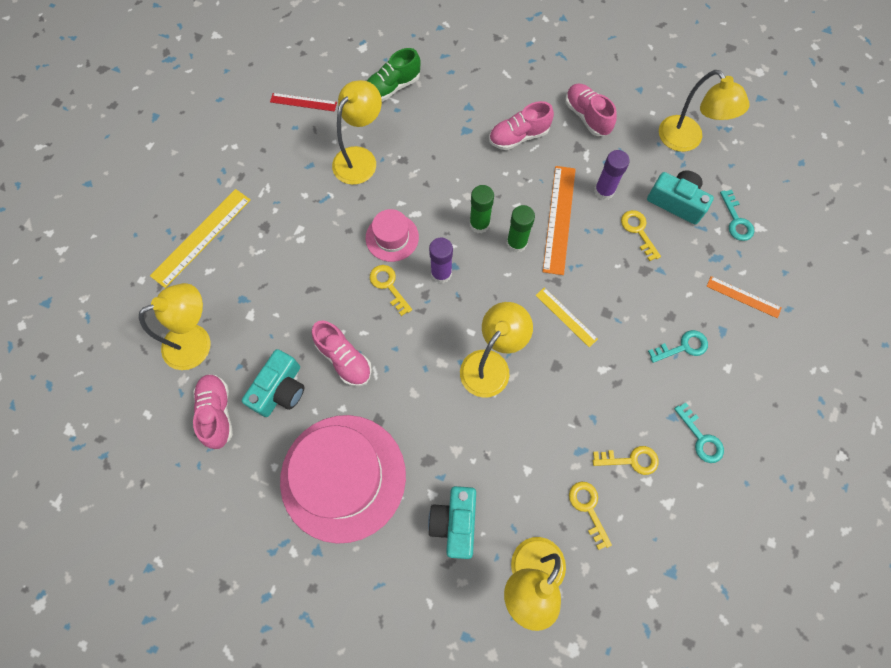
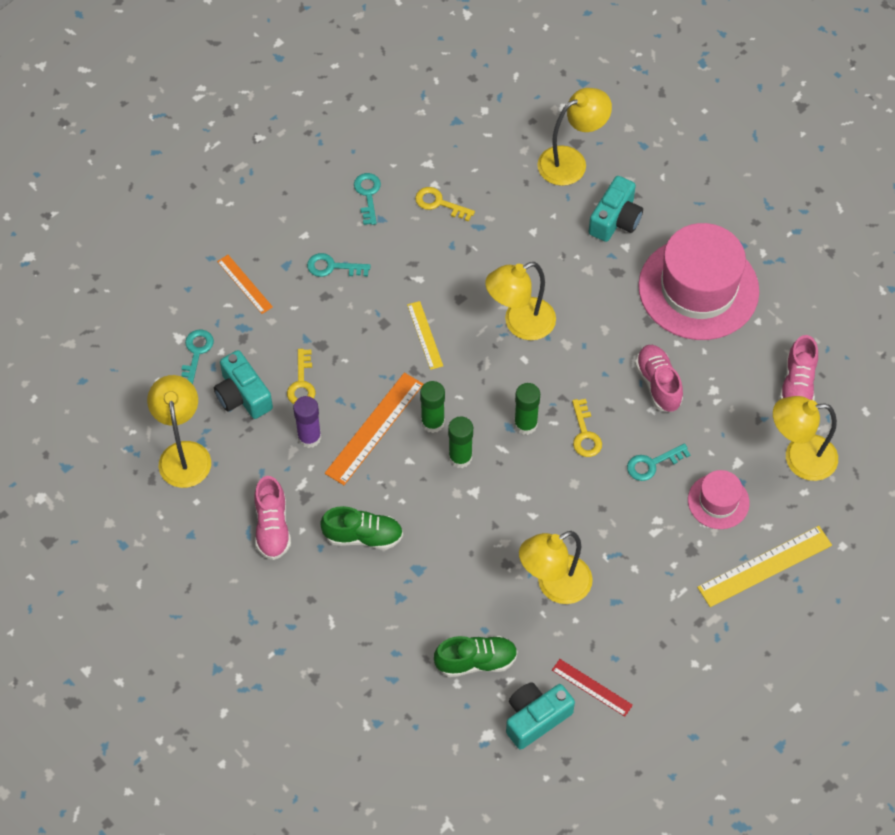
camera: 155 degrees left, 10 degrees down
turquoise camera [242,349,304,417] -> turquoise camera moved to [506,682,575,750]
pink hat [365,209,419,262] -> pink hat moved to [688,470,750,529]
purple glue stick [429,238,453,283] -> green glue stick [514,383,540,435]
pink shoe [489,101,554,150] -> green shoe [320,506,403,550]
yellow key [569,482,612,550] -> none
none -> turquoise key [627,443,691,481]

